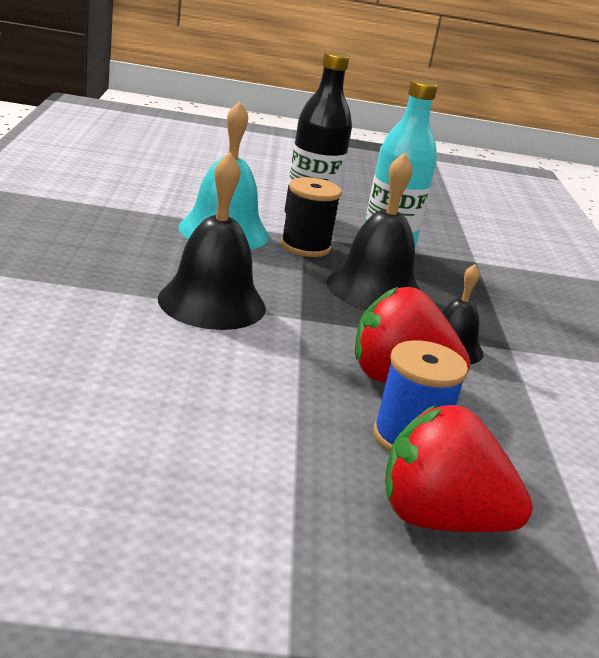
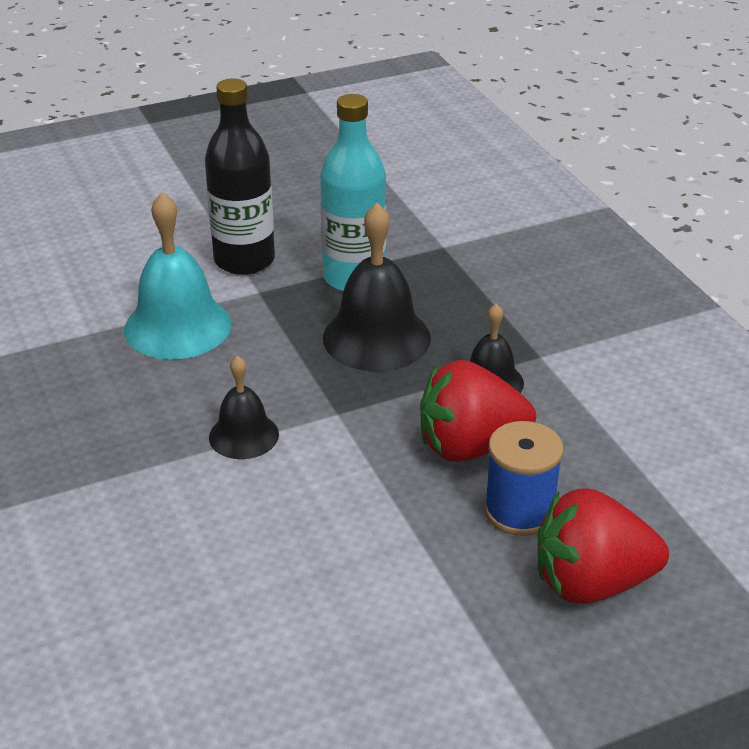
camera: 20 degrees left, 10 degrees up
black bell [158,152,266,330] -> black bell [209,356,279,459], size x0.59
black spool [281,177,342,257] -> none

